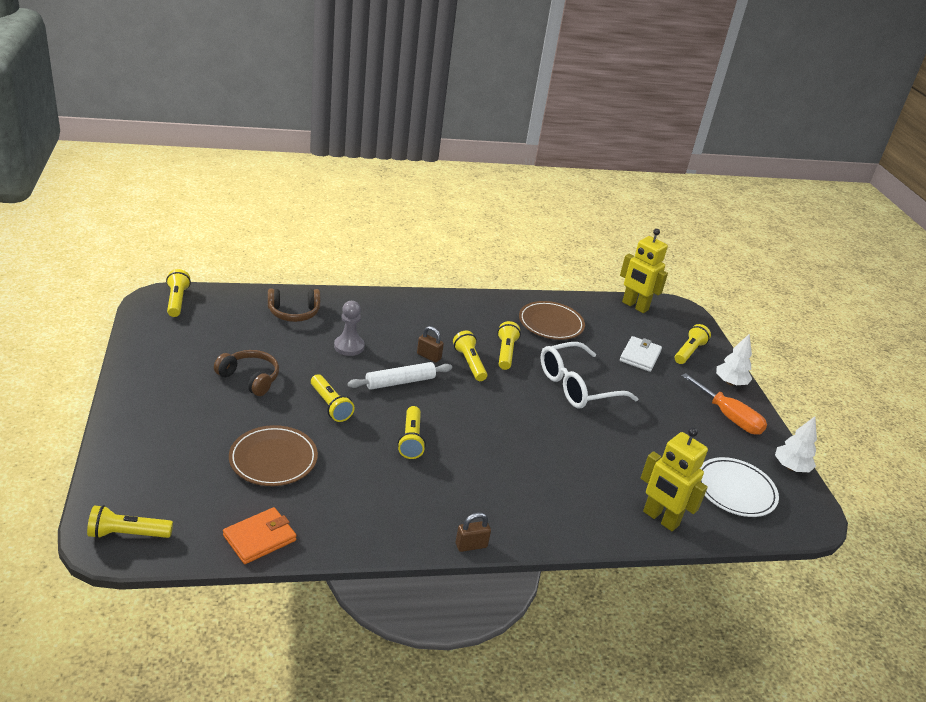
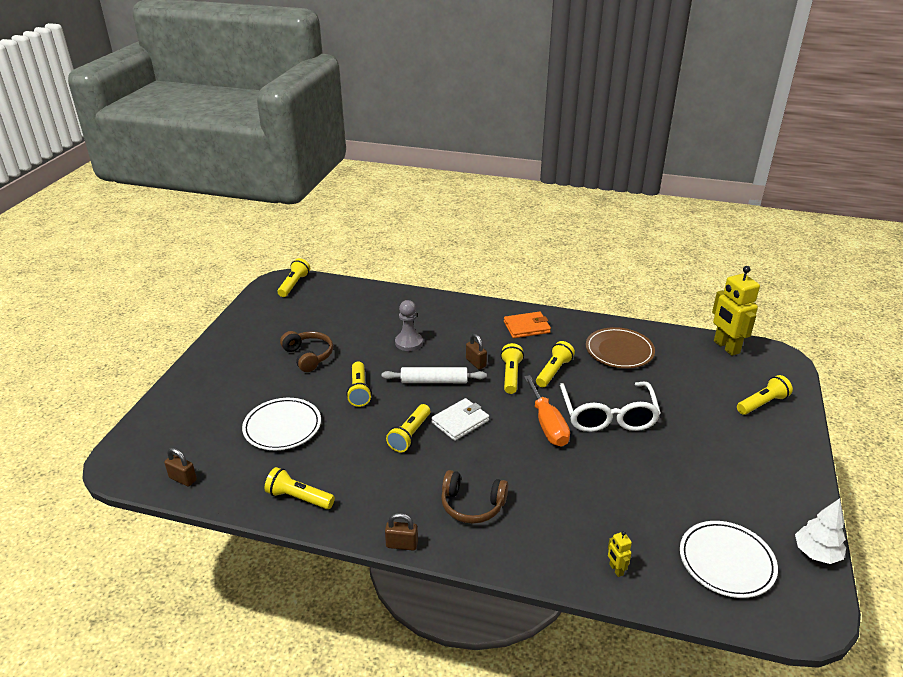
camera: 30 degrees right, 0 degrees up
yellow flashlight [87,505,173,539] -> yellow flashlight moved to [265,467,335,509]
orange wallet [223,507,297,564] -> orange wallet moved to [504,312,551,338]
brown plate [229,425,318,486] -> white plate [242,398,321,450]
brown headphones [268,289,320,322] -> brown headphones moved to [441,470,508,524]
white glasses [541,342,639,408] -> white glasses turned 90 degrees counterclockwise [560,382,661,432]
white wallet [620,336,662,372] -> white wallet moved to [431,398,489,441]
yellow robot [641,428,708,531] -> yellow robot [608,531,632,577], size x0.44
orange screwdriver [682,373,767,435] -> orange screwdriver moved to [524,375,570,447]
white tree [716,333,752,386] -> none
none -> brown padlock [164,448,197,487]

